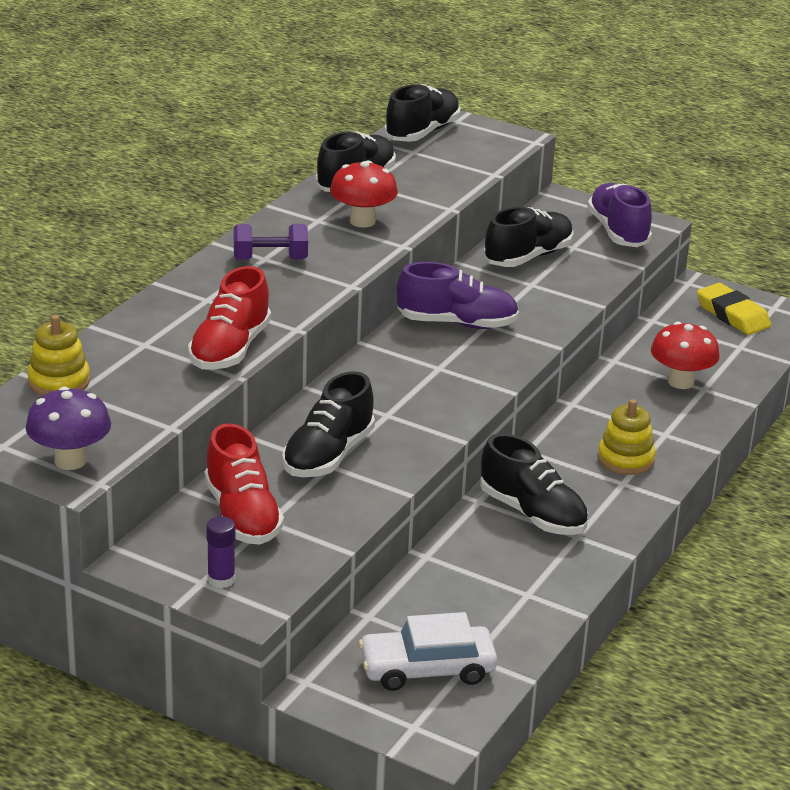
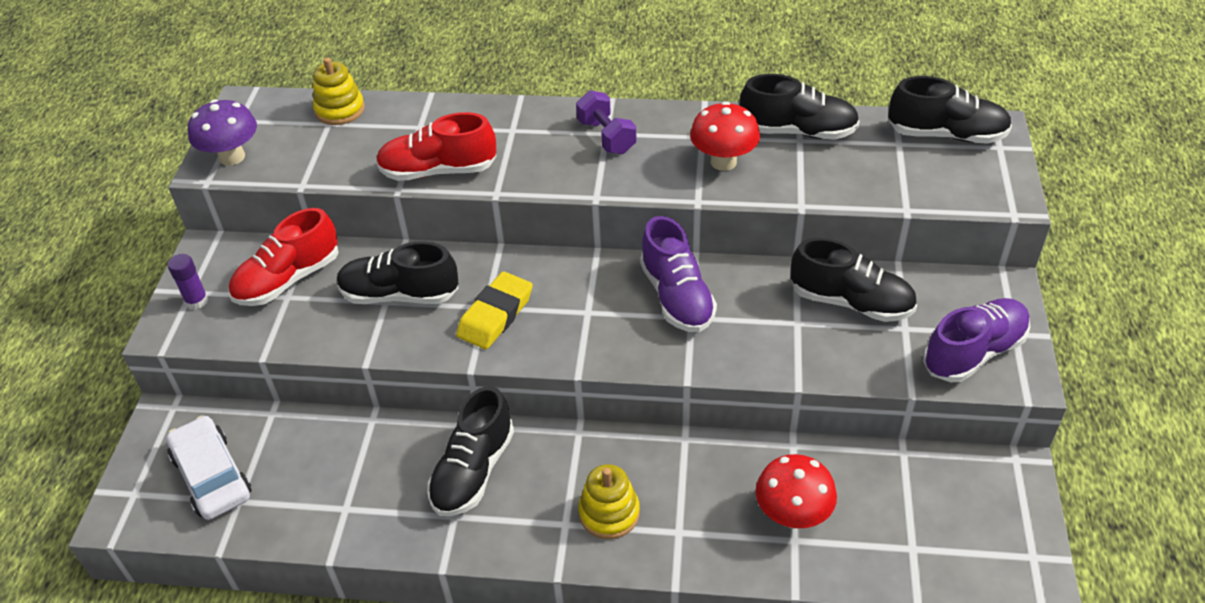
camera: 70 degrees right, 15 degrees up
yellow eraser [697,283,771,335] -> yellow eraser moved to [456,272,533,349]

